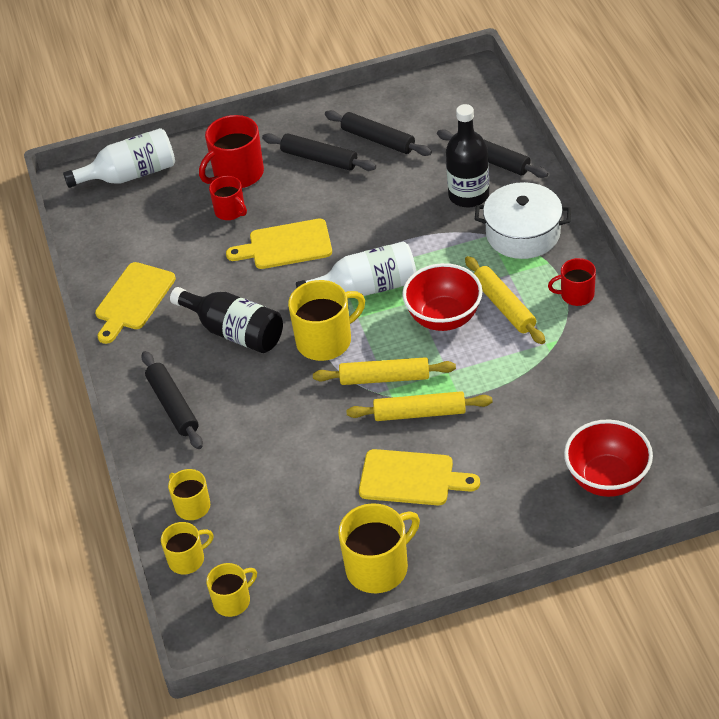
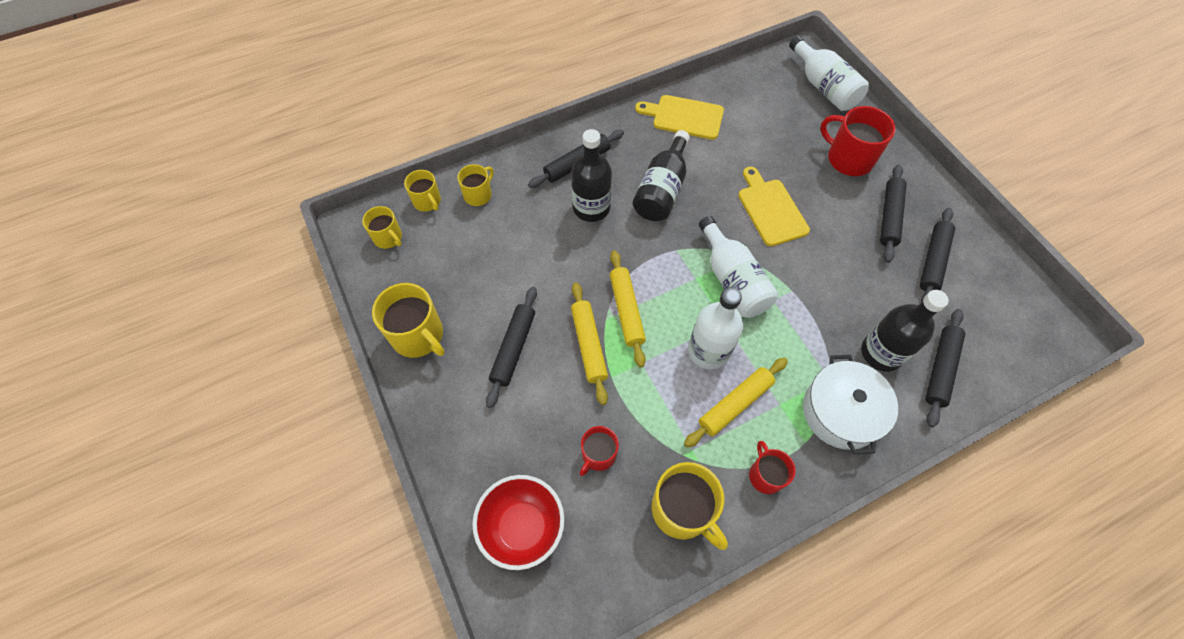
camera: 75 degrees right, 15 degrees up
red mug [209,176,247,220] -> red mug moved to [580,426,619,476]
yellow mug [288,280,365,361] -> yellow mug moved to [651,462,728,550]
yellow cutting board [359,449,480,505] -> black rolling pin [486,287,537,408]
red bowl [402,263,483,331] -> white bottle [688,287,743,369]
none -> black bottle [571,129,612,222]

